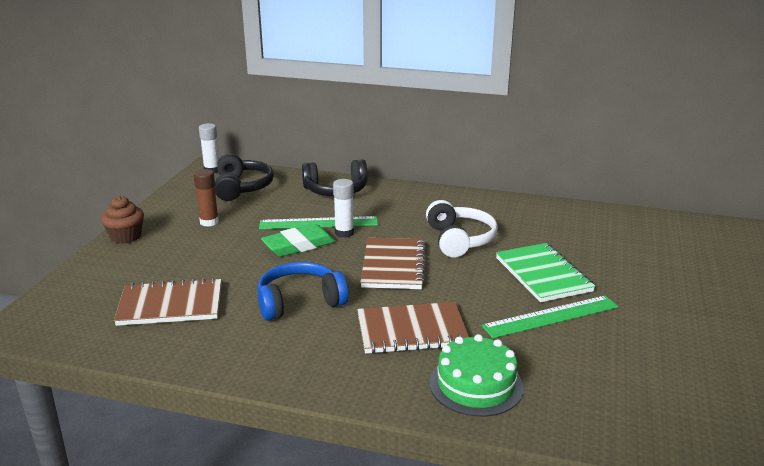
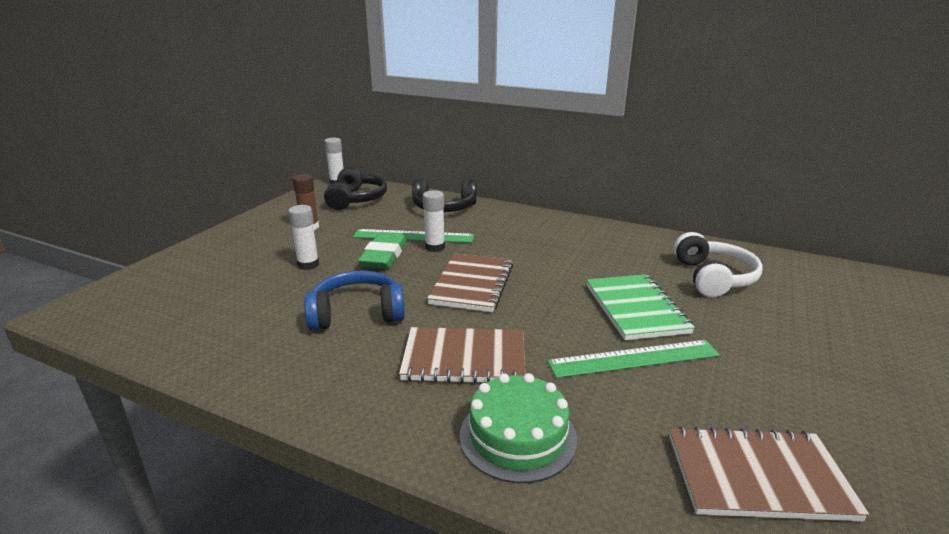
camera: 10 degrees right, 0 degrees up
brown cupcake [101,196,144,244] -> none
brown notebook [114,278,221,326] -> brown notebook moved to [669,426,869,521]
green eraser [261,224,336,257] -> green eraser turned 60 degrees counterclockwise [358,233,407,269]
white headphones [426,200,498,258] -> white headphones moved to [674,232,762,297]
none -> white glue stick [288,205,319,270]

